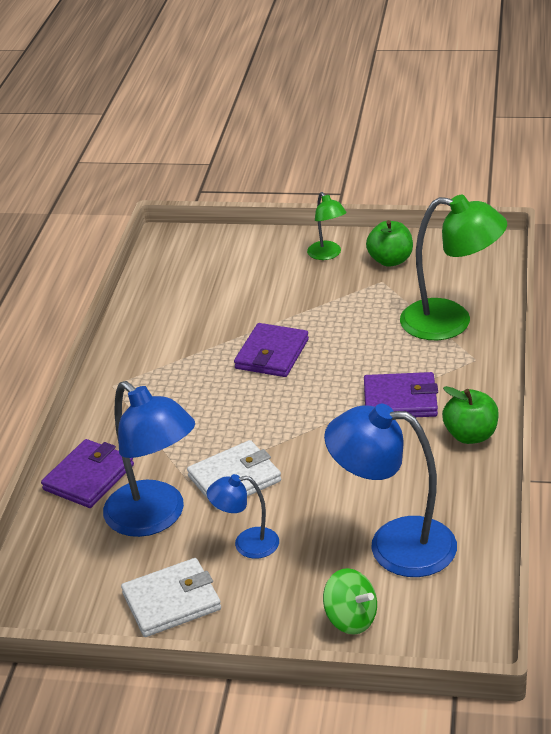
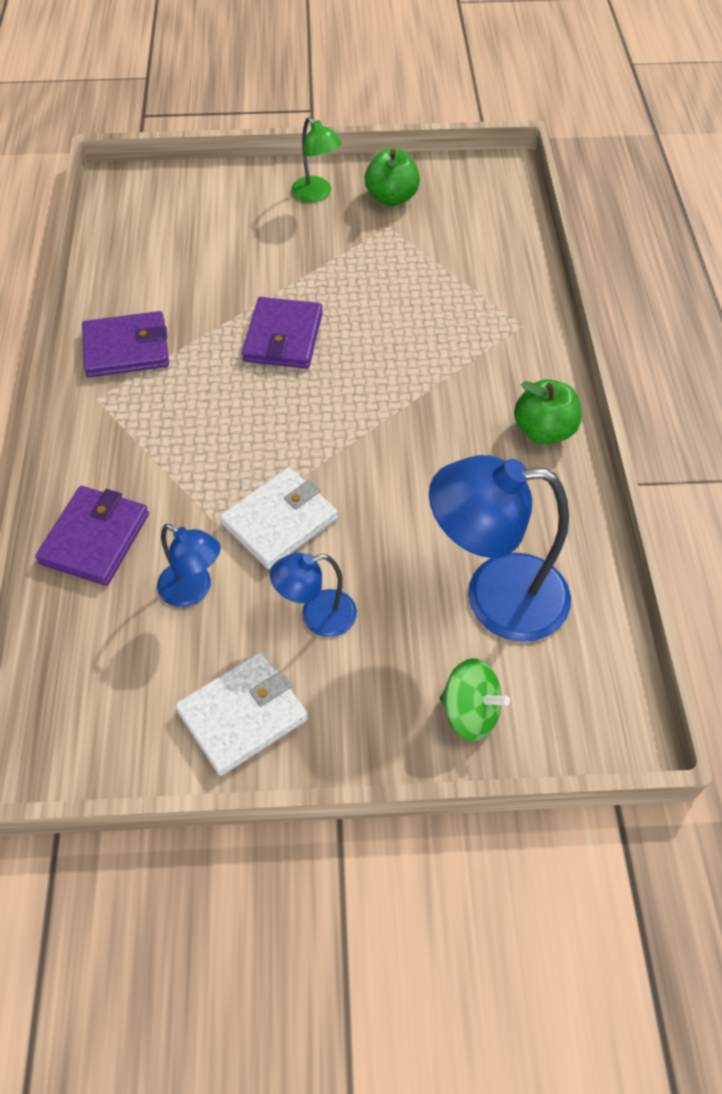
camera: 15 degrees left, 20 degrees up
blue lamp [103,381,195,537] -> blue lamp [157,524,220,607], size x0.53
purple wallet [364,372,438,417] -> purple wallet moved to [82,311,169,377]
green lamp [400,195,507,340] -> none

